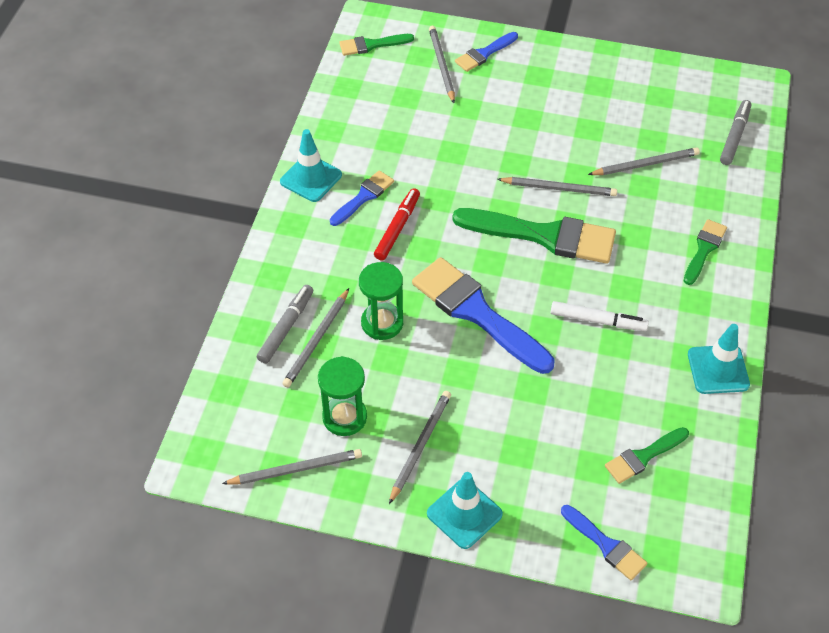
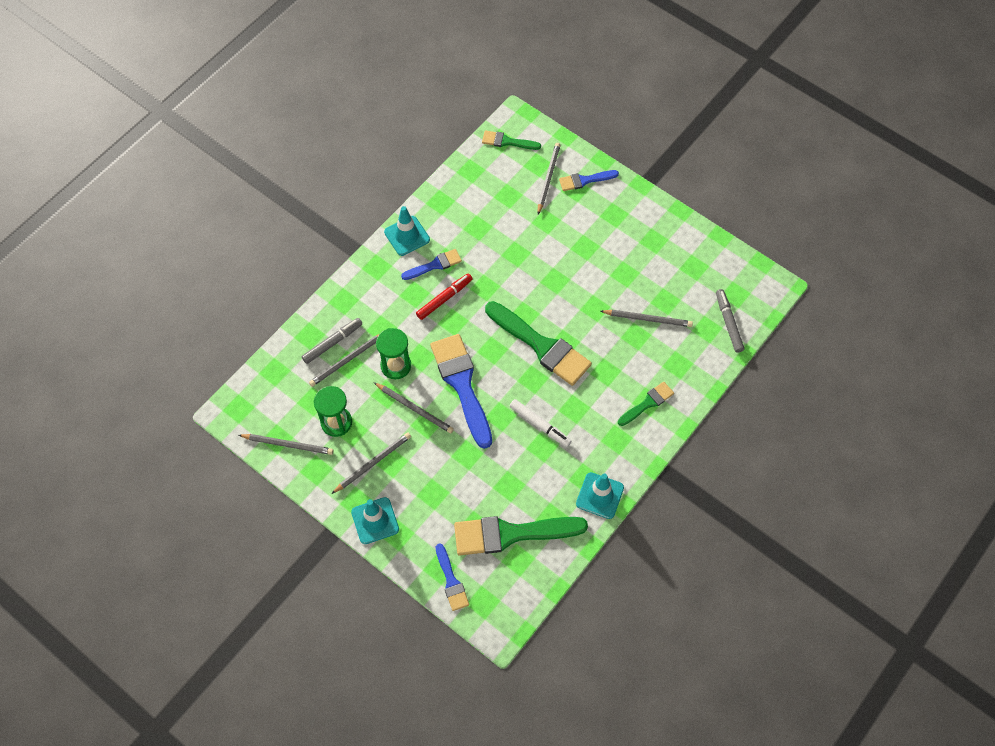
camera: 25 degrees right, 10 degrees up
grey pencil [497,177,617,196] -> grey pencil moved to [374,382,454,433]
green brush [605,427,689,484] -> green brush [454,516,588,555], size x1.92
grey marker [720,100,751,165] -> grey marker turned 60 degrees counterclockwise [716,289,744,353]

